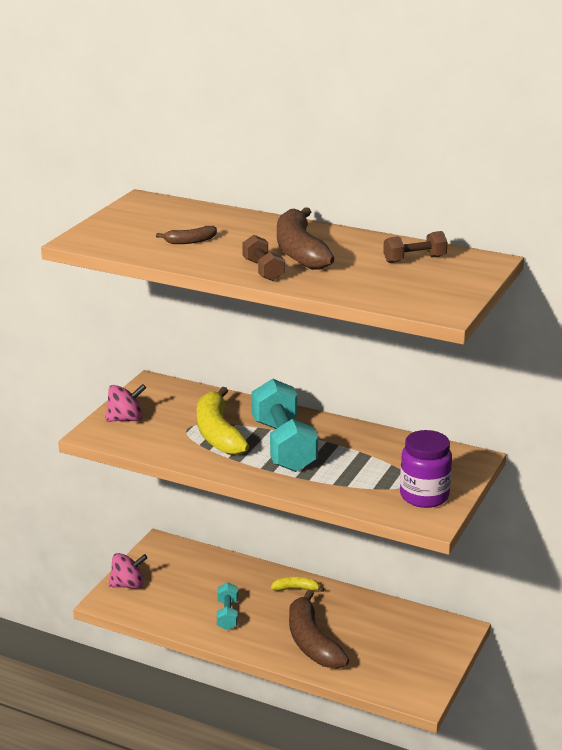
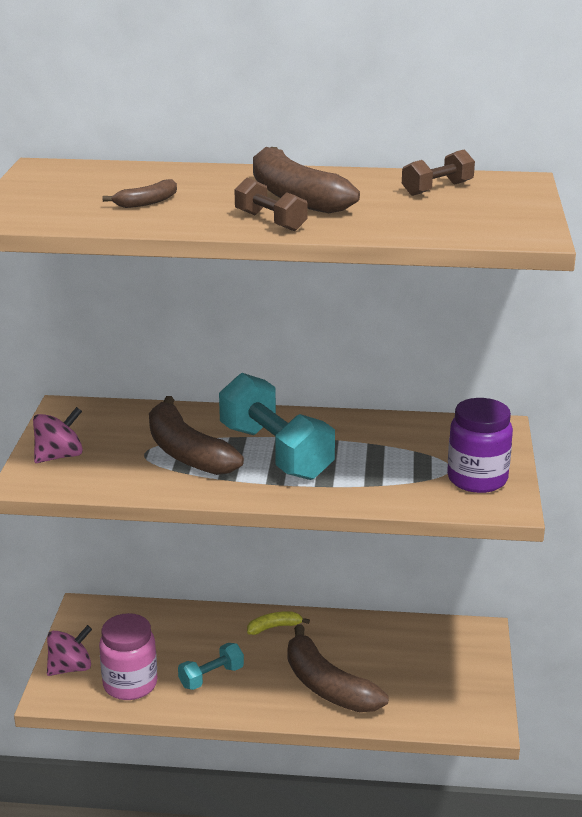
camera: 20 degrees left, 0 degrees up
yellow banana [197,387,249,455] -> brown banana [149,396,244,475]
turquoise dumbbell [217,582,238,630] -> turquoise dumbbell turned 75 degrees clockwise [178,643,244,690]
none -> pink jar [99,613,157,700]

